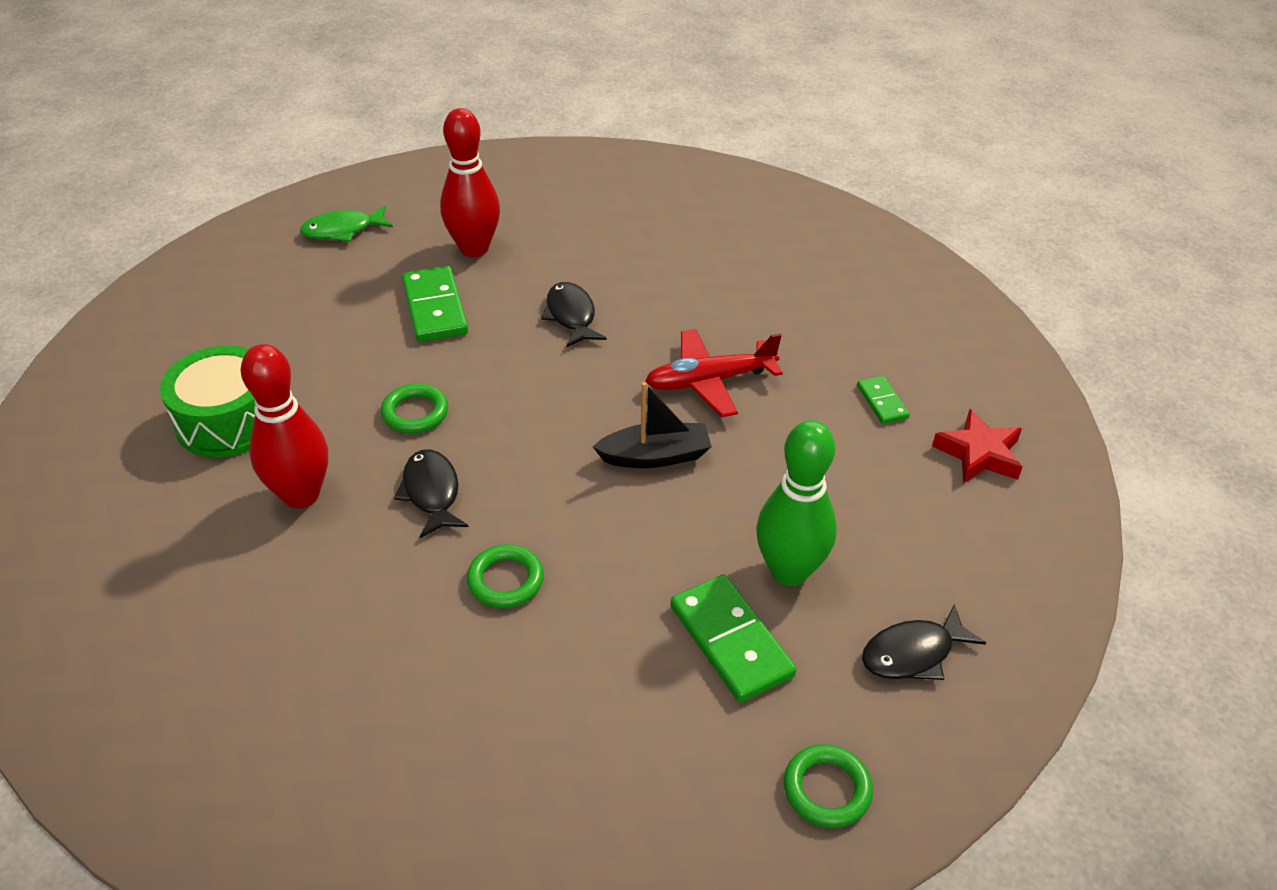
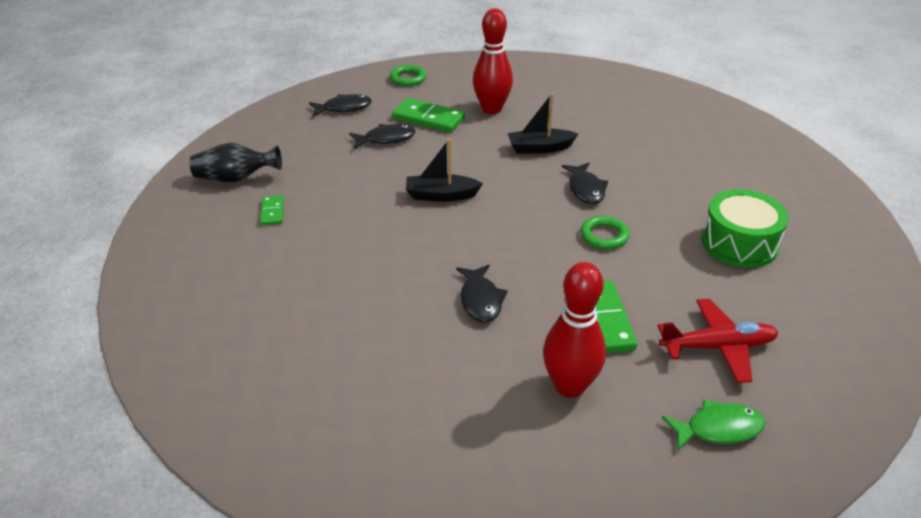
camera: 170 degrees left, 5 degrees down
red bowling pin [241,344,328,508] -> red bowling pin moved to [473,8,513,114]
green ring [467,544,544,608] -> black boat [508,93,578,154]
red plane [645,329,783,417] -> red plane moved to [658,299,779,383]
green domino [670,574,796,703] -> green domino turned 45 degrees counterclockwise [392,98,465,133]
green bowling pin [756,420,837,586] -> black fish [349,124,415,149]
red star [932,409,1022,483] -> black vase [189,143,282,182]

